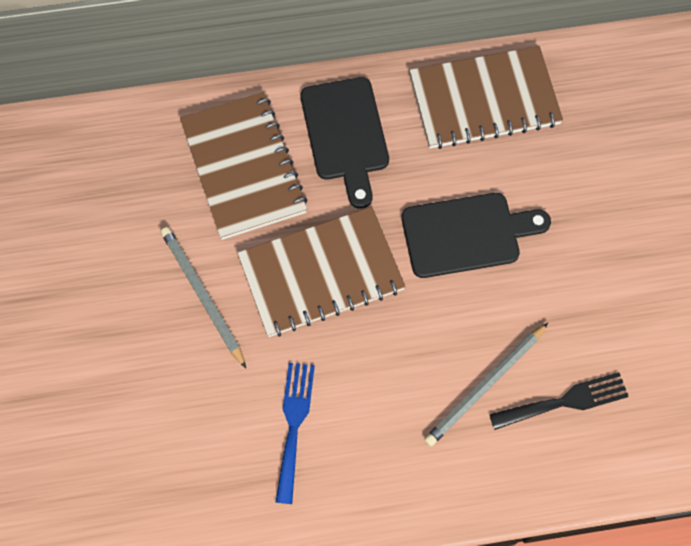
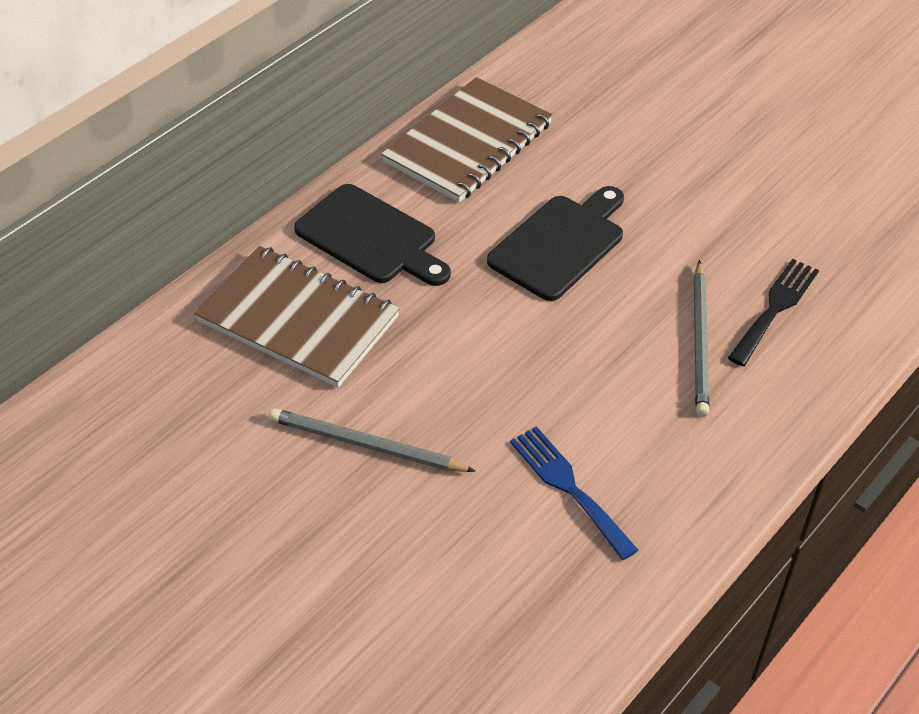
camera: 40 degrees left, 20 degrees down
brown notebook [237,207,406,337] -> none

